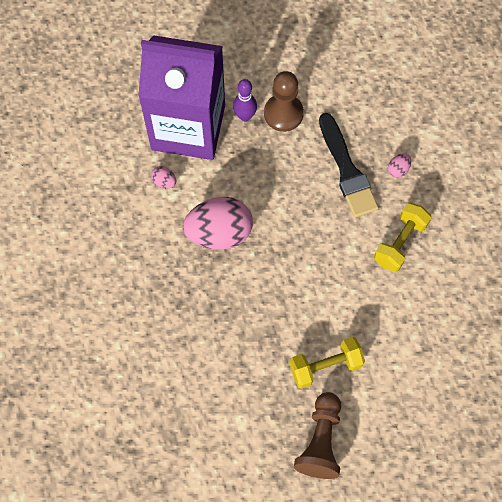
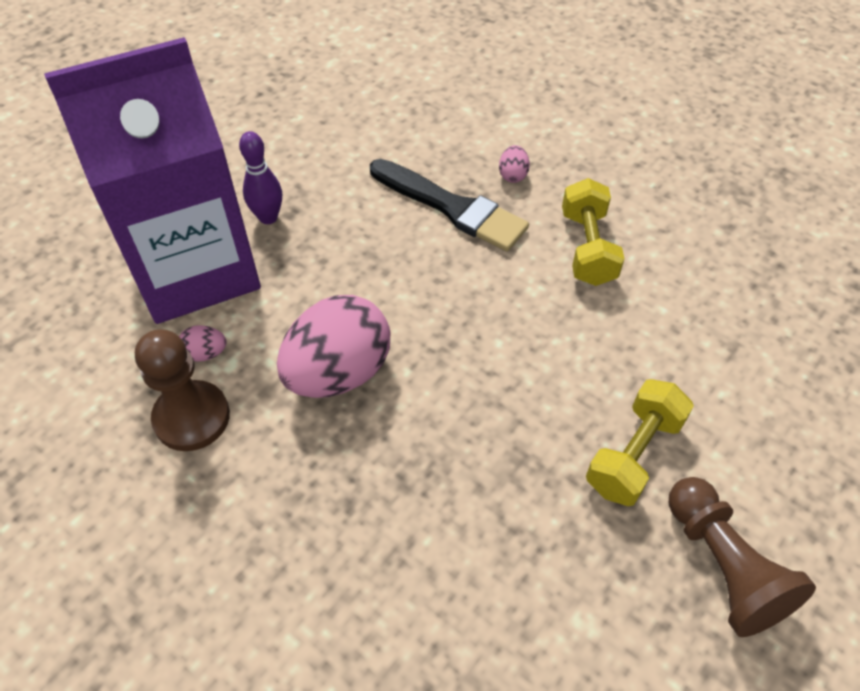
camera: 35 degrees left, 15 degrees down
brown pawn [264,71,304,132] -> brown pawn moved to [135,329,230,451]

